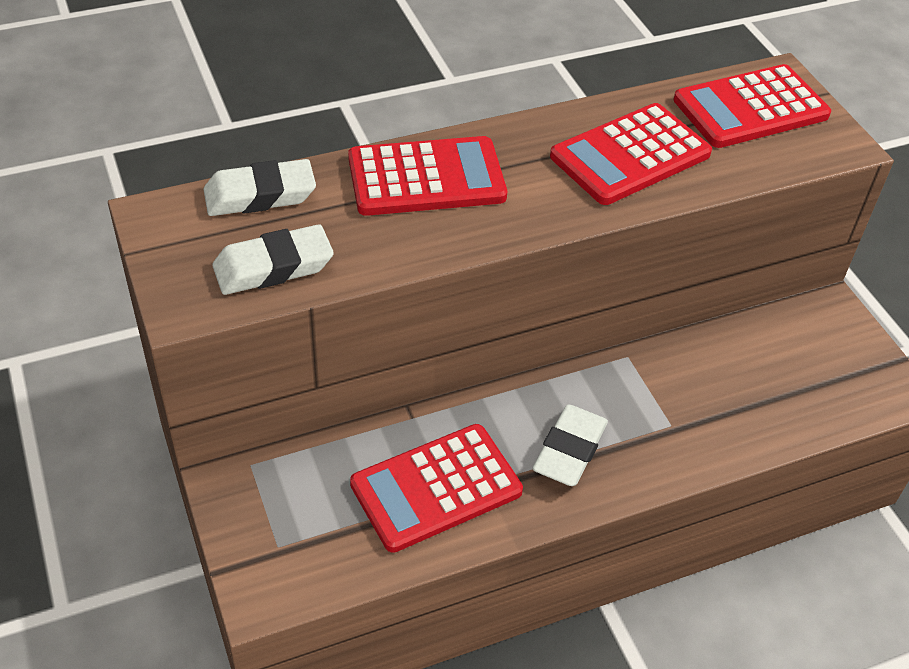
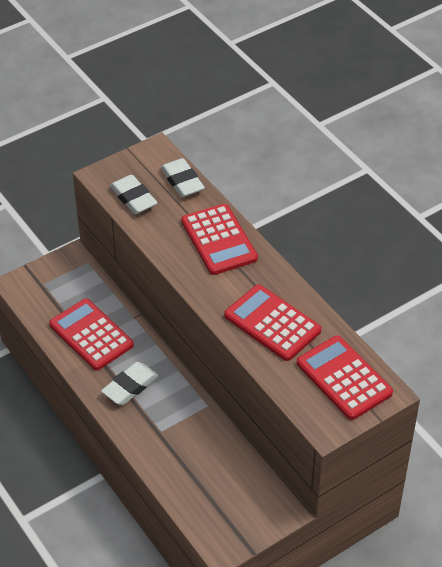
camera: 80 degrees right, 0 degrees up
white eraser [533,404,608,486] -> white eraser turned 60 degrees counterclockwise [101,362,158,405]

